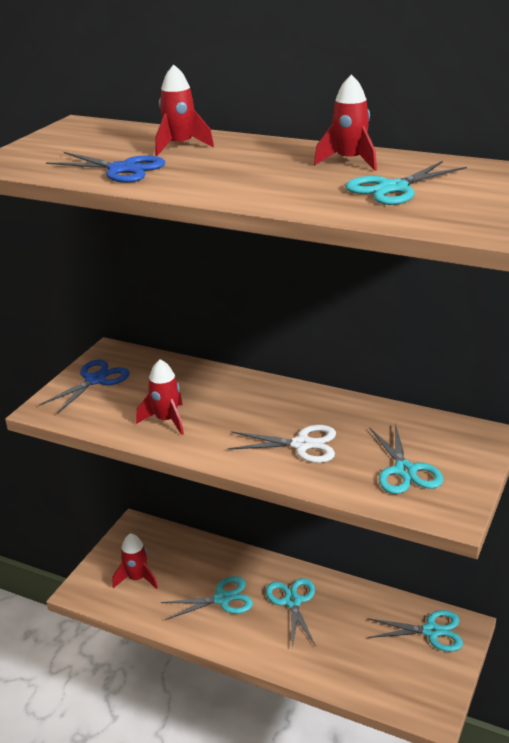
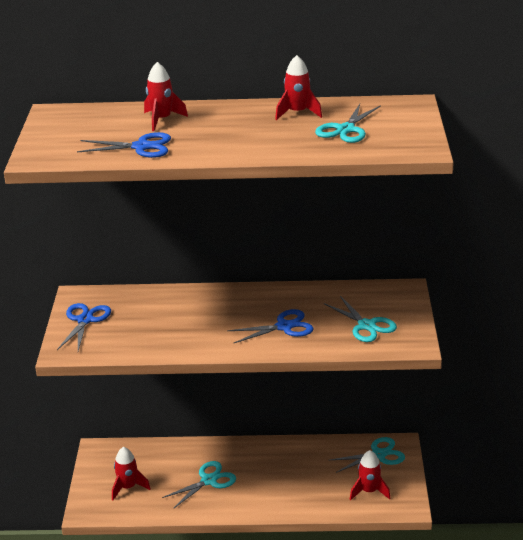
camera: 25 degrees left, 0 degrees up
red rocket [136,359,184,435] -> red rocket moved to [350,450,390,500]
white scissors [227,425,336,463] -> blue scissors [227,309,314,343]
turquoise scissors [266,578,316,648] -> none

